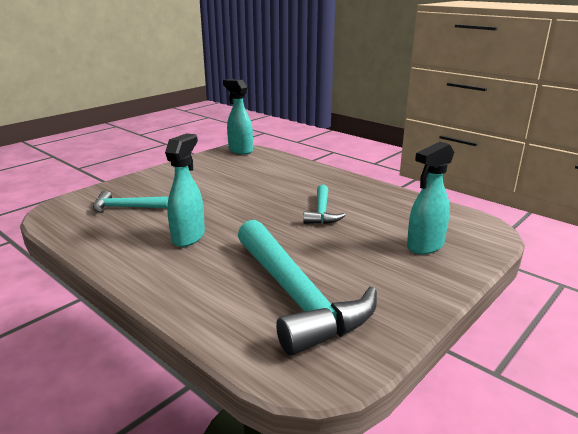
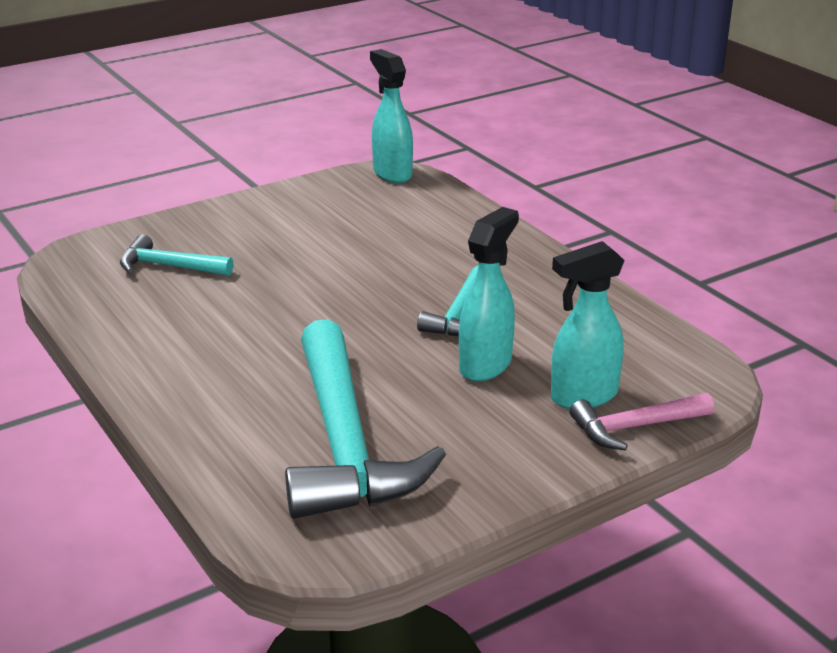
camera: 15 degrees right, 5 degrees up
turquoise spray bottle [165,133,205,247] -> turquoise spray bottle moved to [459,207,519,381]
none -> pink hammer [570,393,714,450]

